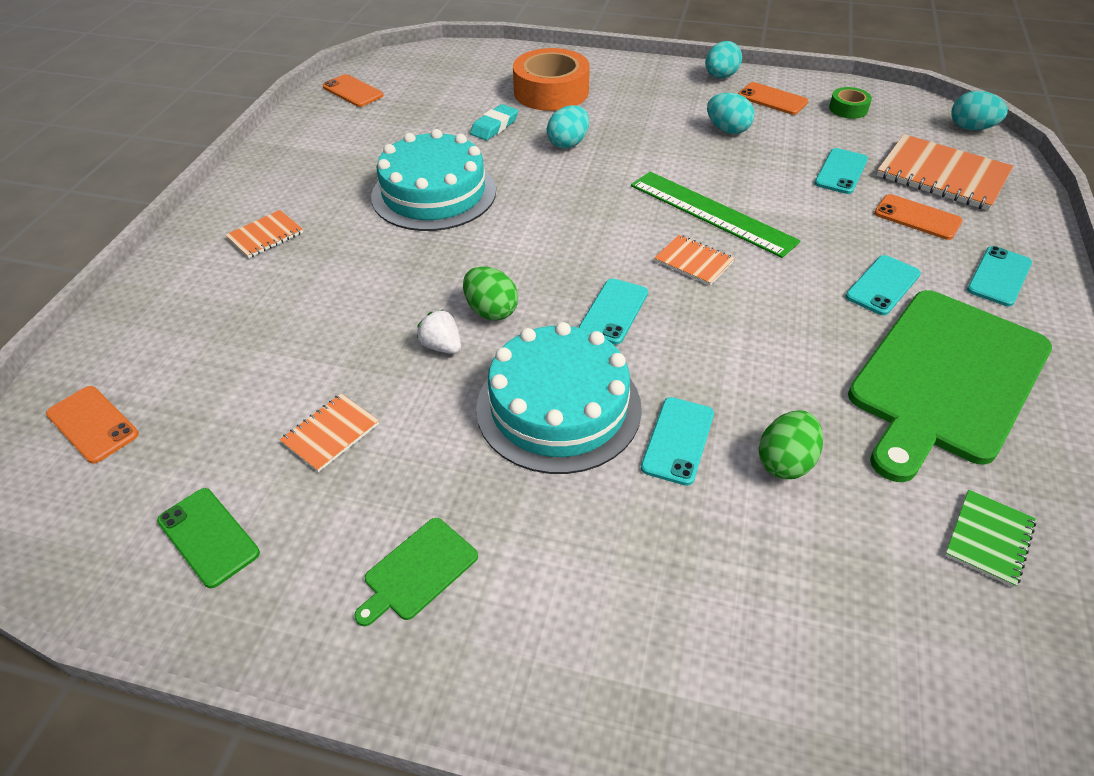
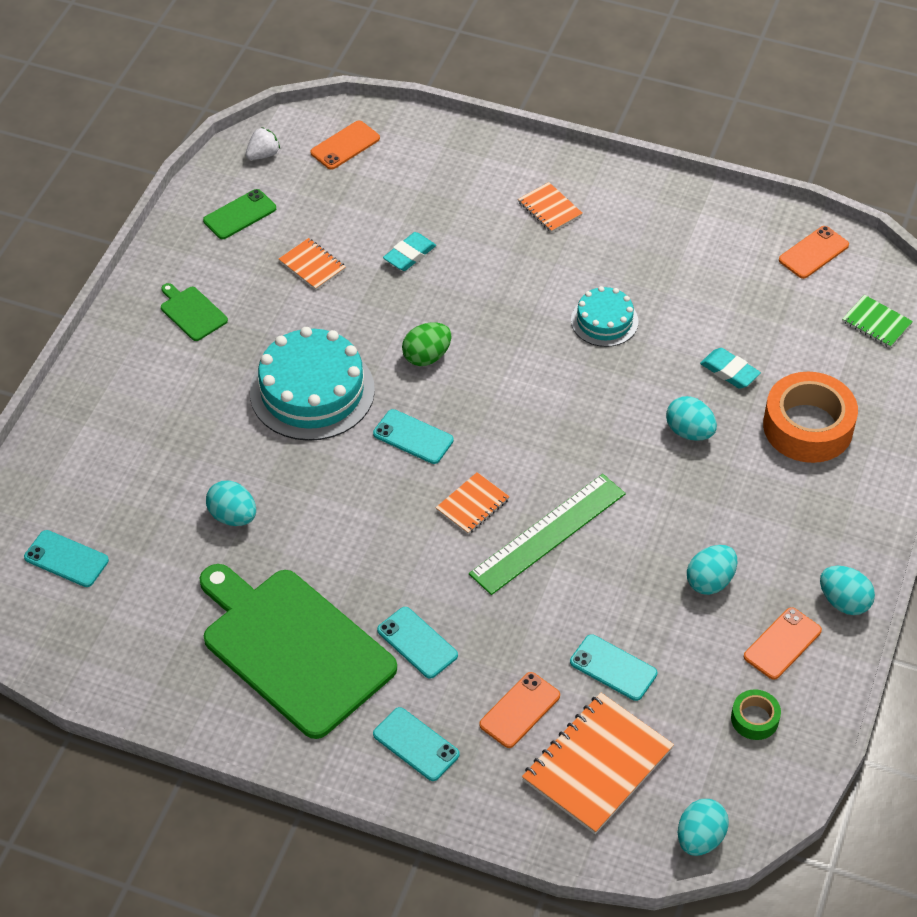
camera: 95 degrees right, 5 degrees up
turquoise cake [371,129,496,231] -> turquoise cake [571,286,638,347], size x0.56
white strawberry [417,309,461,354] -> white strawberry moved to [246,127,280,160]
turquoise phone [641,397,714,486] -> turquoise phone moved to [24,530,109,587]
green egg [759,410,823,479] -> turquoise egg [206,481,256,526]
green notebook [945,490,1036,588] -> green notebook moved to [842,295,913,348]
none -> turquoise eraser [383,232,436,271]

